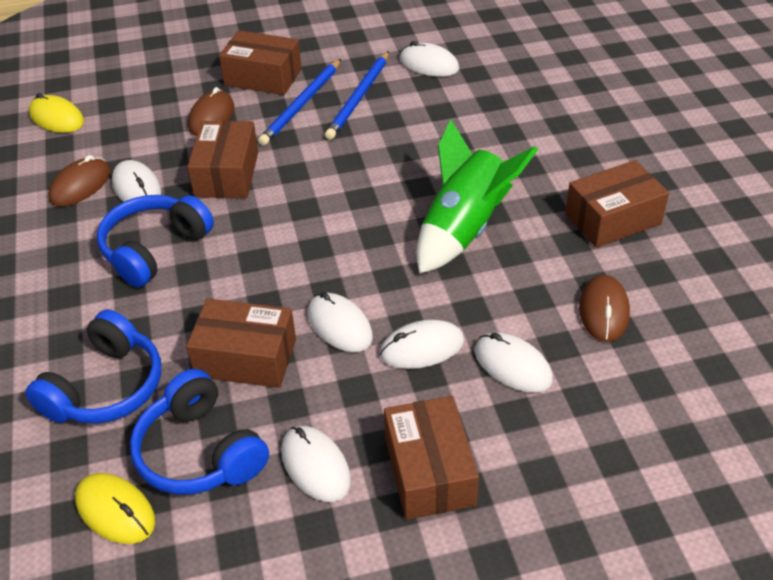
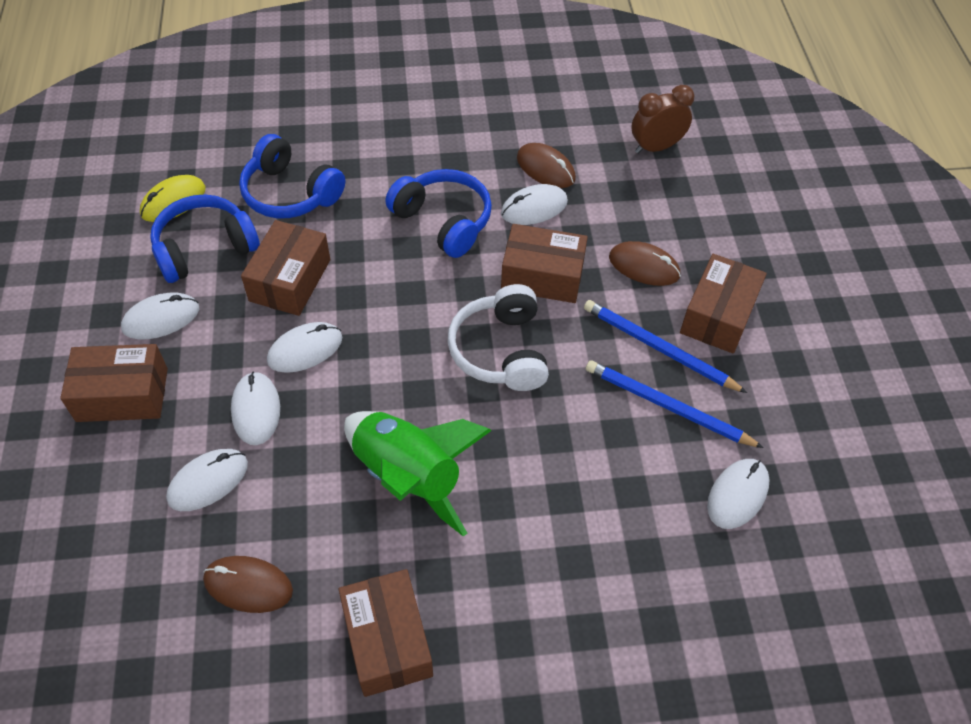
camera: 95 degrees right, 10 degrees up
yellow mouse [29,93,84,133] -> brown clock [631,85,694,154]
none -> white headphones [448,284,549,391]

